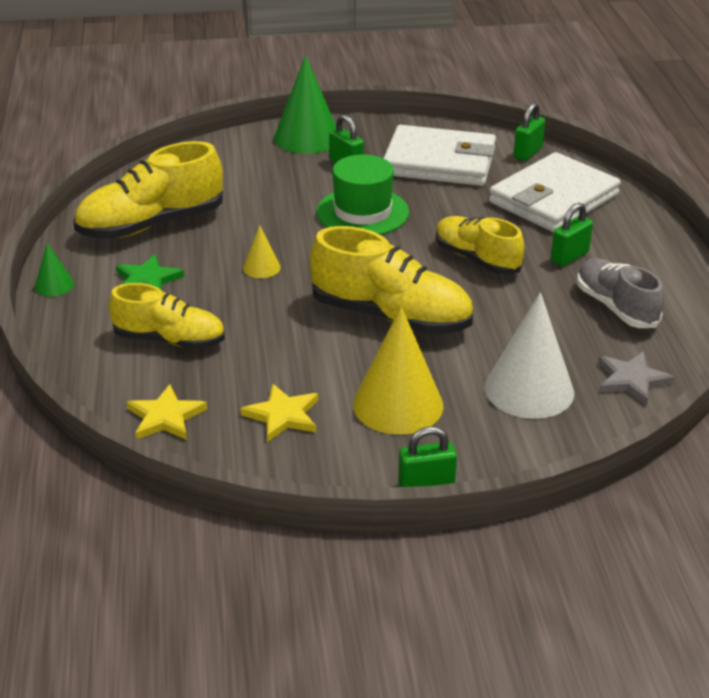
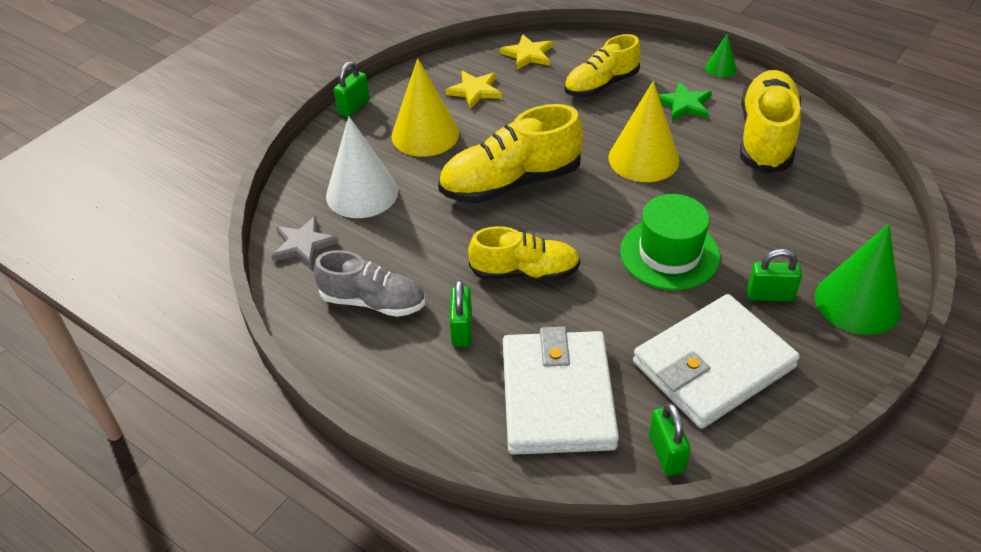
camera: 135 degrees right, 10 degrees up
yellow cone [243,225,281,278] -> yellow cone [608,81,679,182], size x2.08

